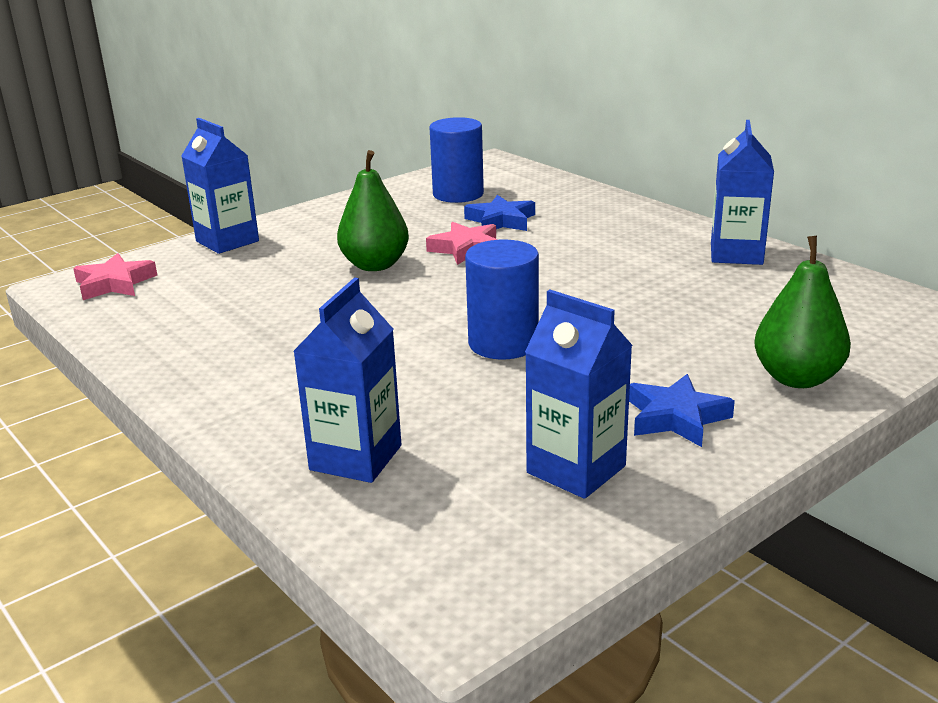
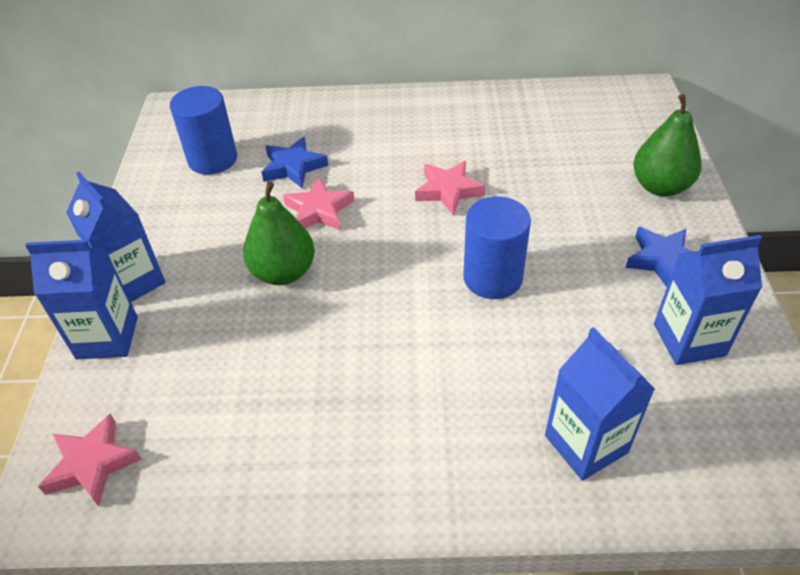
camera: 50 degrees left, 20 degrees up
blue carton [711,120,774,265] -> blue carton moved to [66,172,165,302]
none -> pink star [415,161,485,215]

